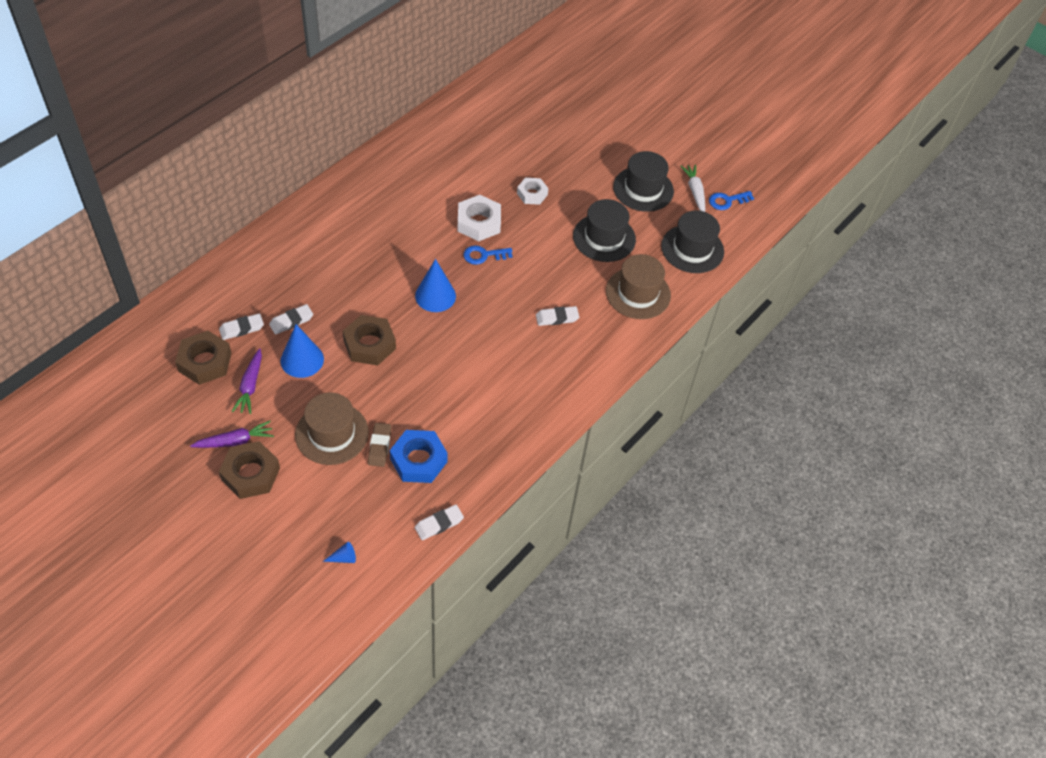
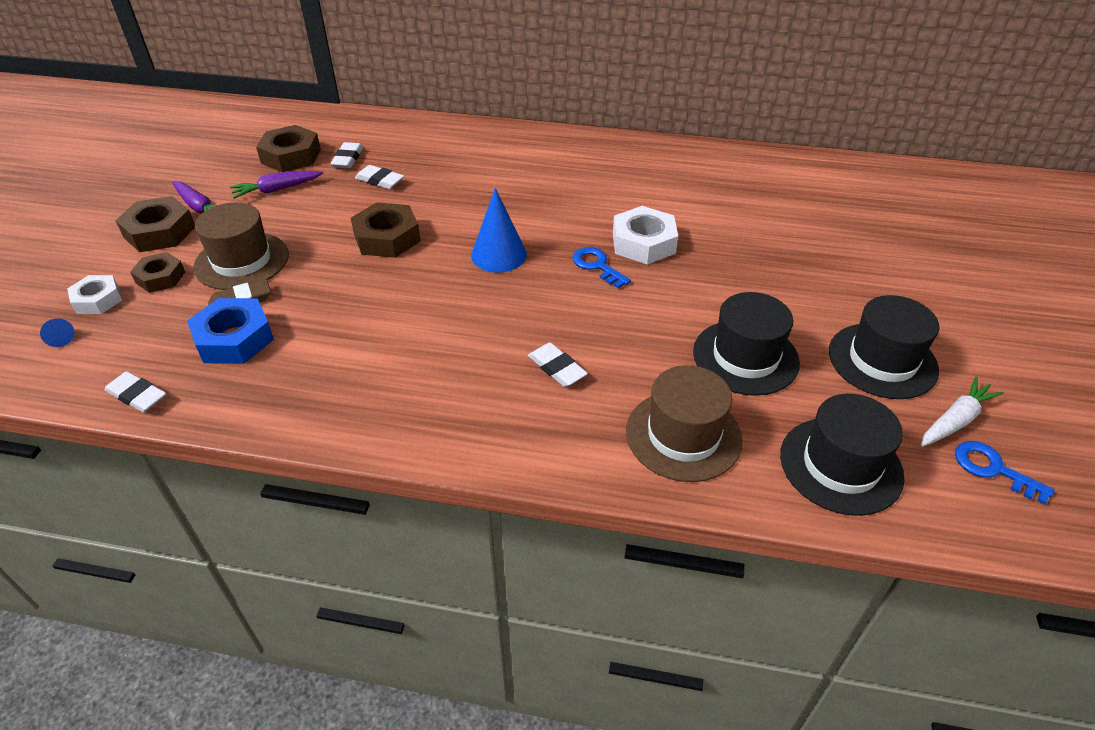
camera: 65 degrees right, 10 degrees down
white eraser [219,313,264,340] -> white eraser turned 60 degrees clockwise [330,142,363,169]
blue cone [281,324,324,378] -> none
white nut [517,178,549,205] -> white nut moved to [67,275,122,314]
none -> brown nut [130,252,185,293]

